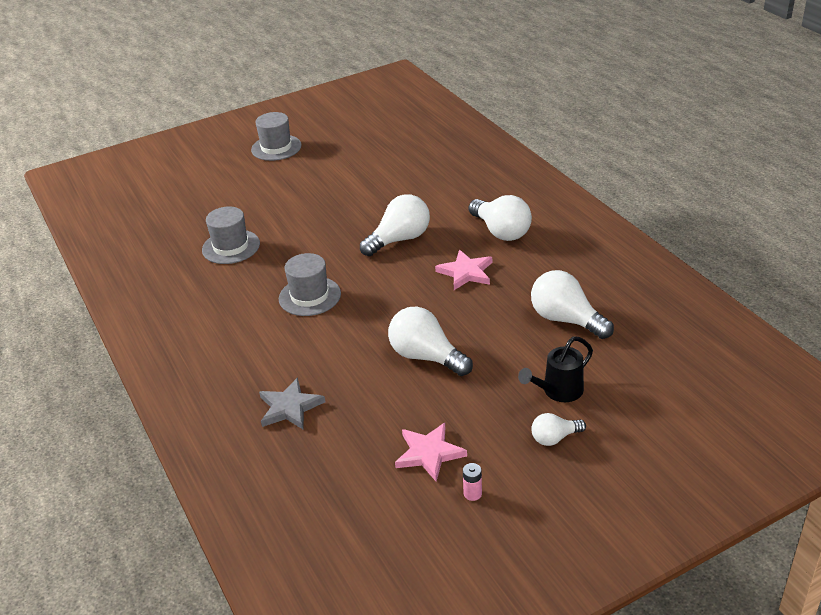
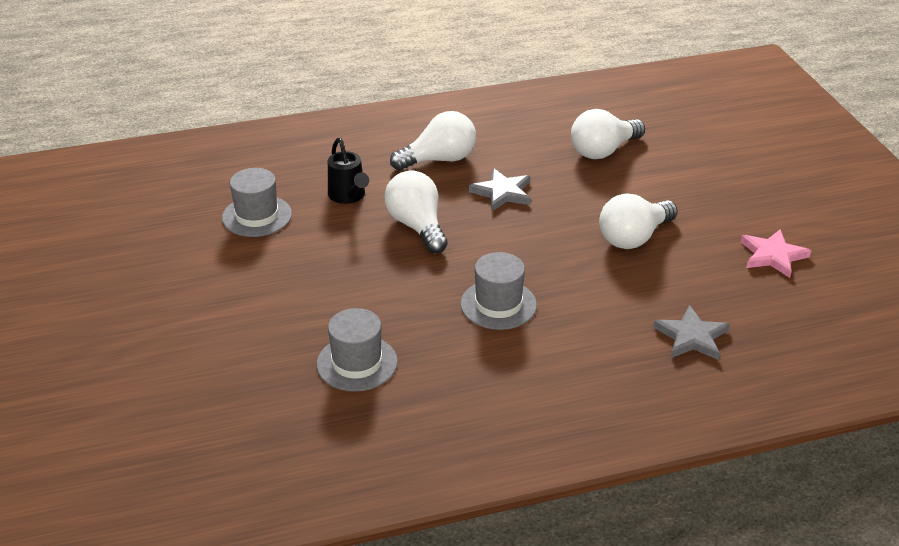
camera: 80 degrees left, 0 degrees up
grey hat [251,112,301,161] -> grey hat moved to [222,168,292,237]
pink star [435,250,492,290] -> grey star [469,168,531,211]
pink battery [463,463,482,501] -> none
black watering can [518,336,593,402] -> black watering can moved to [328,138,369,204]
white light bulb [531,413,586,446] -> none

